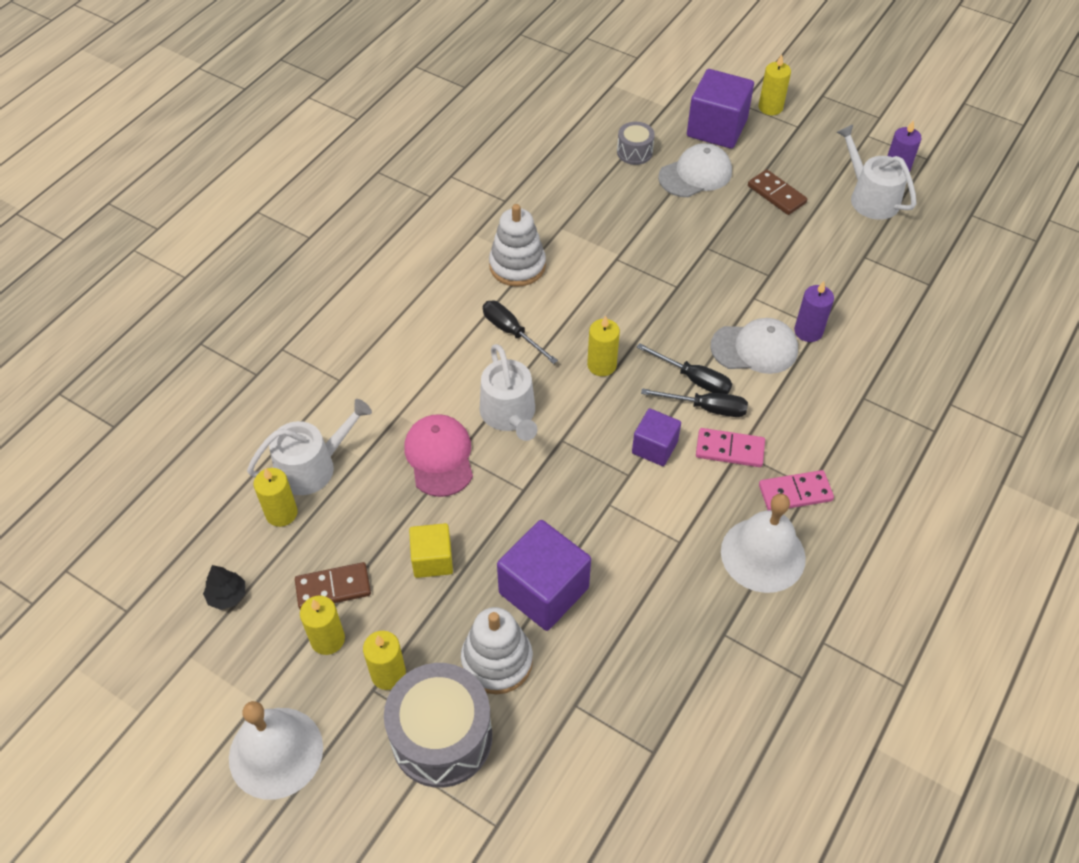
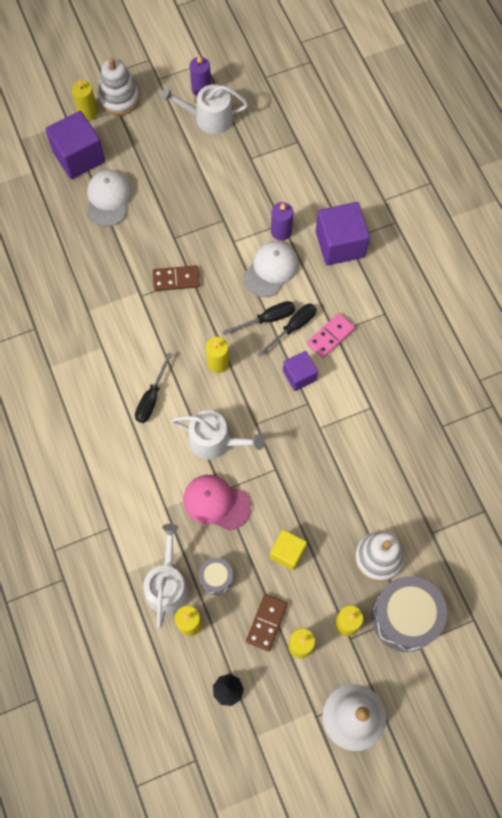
camera: 55 degrees left, 15 degrees up
black screwdriver [483,300,558,364] -> black screwdriver turned 60 degrees counterclockwise [135,352,172,423]
white stacking toy [489,204,546,287] -> white stacking toy moved to [98,57,140,115]
purple cube [497,520,591,631] -> purple cube moved to [316,202,370,265]
grey drum [617,122,655,165] -> grey drum moved to [199,558,233,595]
white bell [721,494,806,593] -> none
brown domino [748,169,807,215] -> brown domino moved to [152,265,200,291]
pink domino [759,470,834,510] -> none

